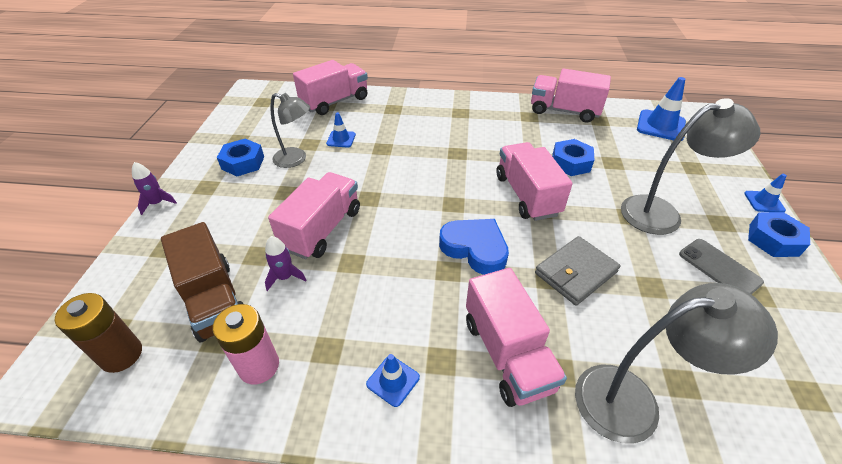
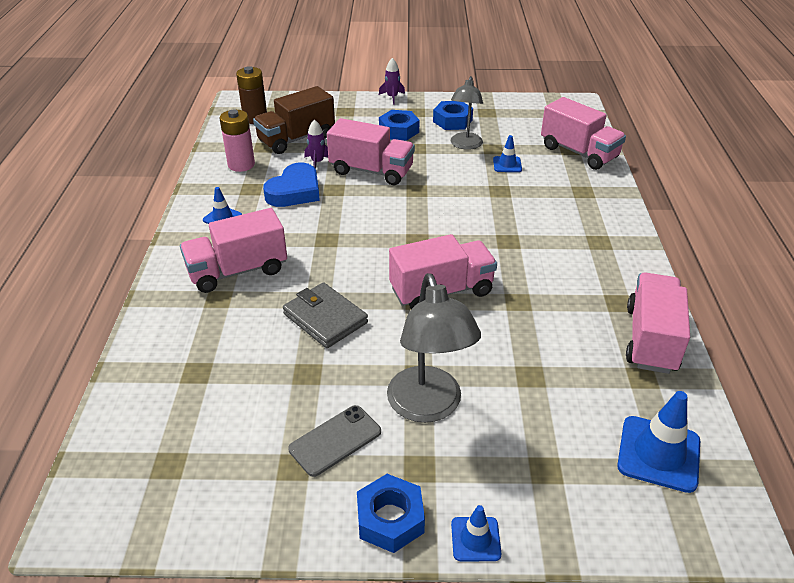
camera: 85 degrees right, 5 degrees down
blue heart [439,219,509,275] -> blue heart moved to [263,163,320,207]
blue nut [552,139,594,176] -> blue nut moved to [379,110,420,141]
grey lamp [575,283,778,444] -> none

